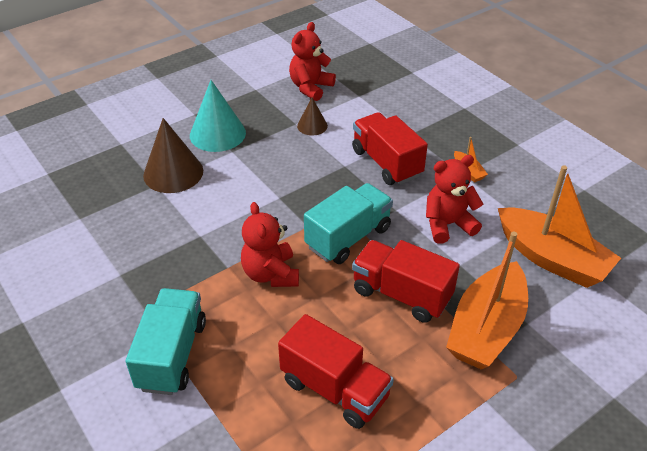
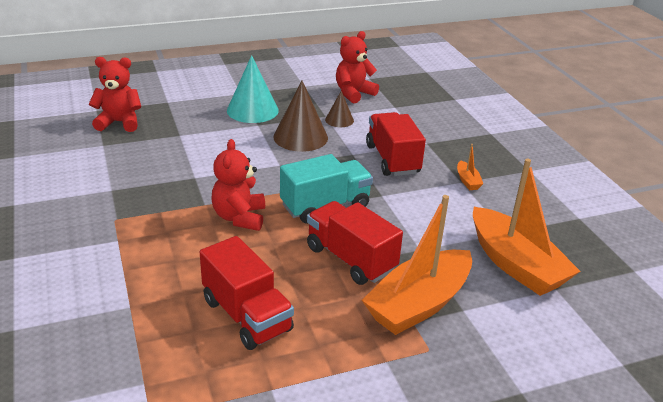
camera: 15 degrees right, 10 degrees down
turquoise truck [126,288,206,395] -> none
brown cone [143,118,203,193] -> brown cone moved to [273,81,328,152]
red teddy bear [426,155,483,244] -> red teddy bear moved to [89,57,141,132]

